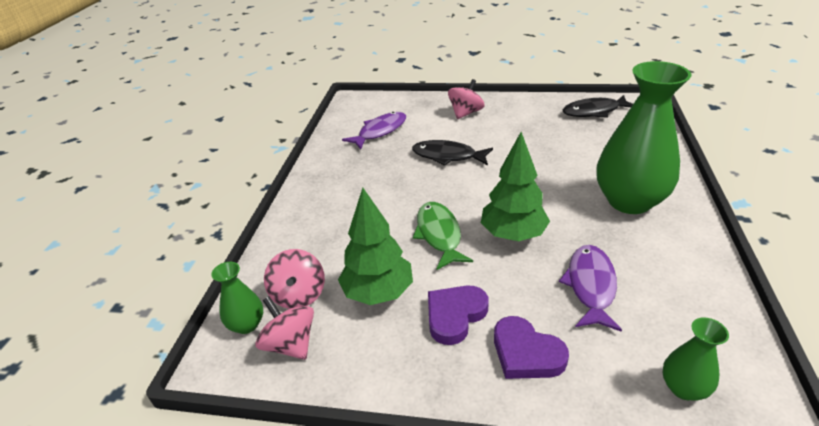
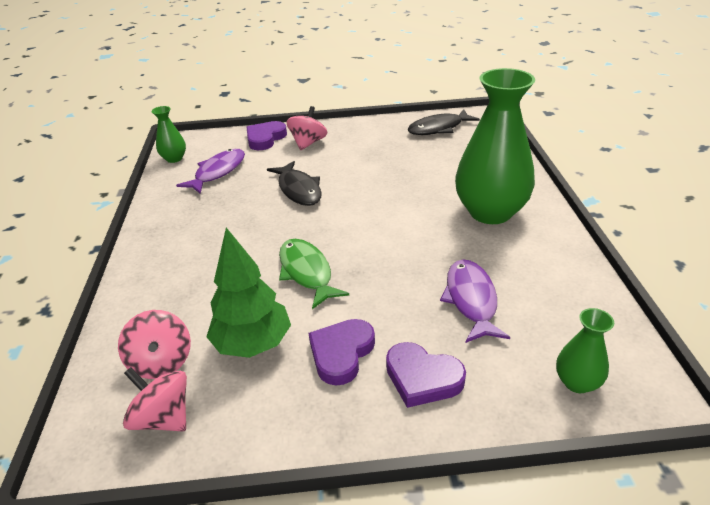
camera: 15 degrees left, 0 degrees up
green vase [211,262,263,334] -> green vase moved to [152,106,186,163]
black fish [412,140,493,166] -> black fish turned 120 degrees counterclockwise [267,161,322,206]
green tree [481,132,550,241] -> none
none -> purple heart [247,121,287,150]

